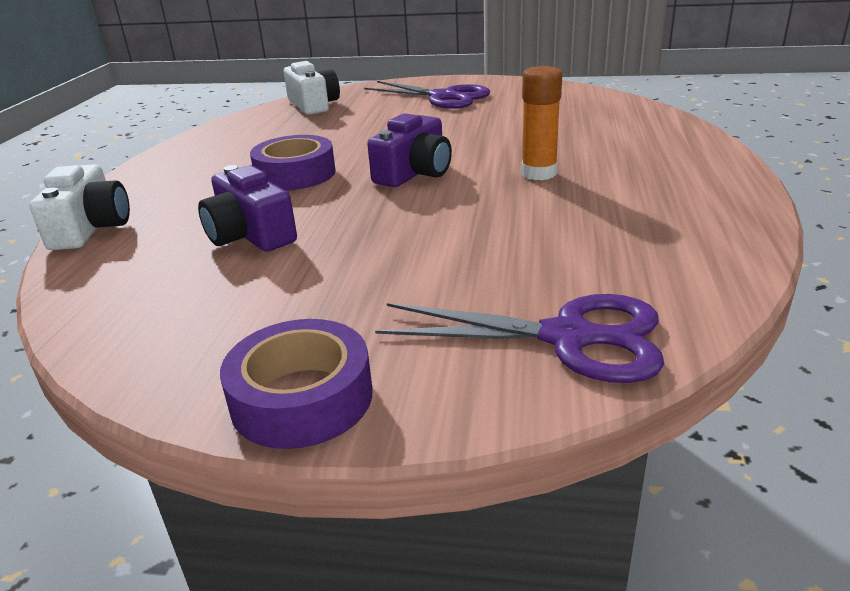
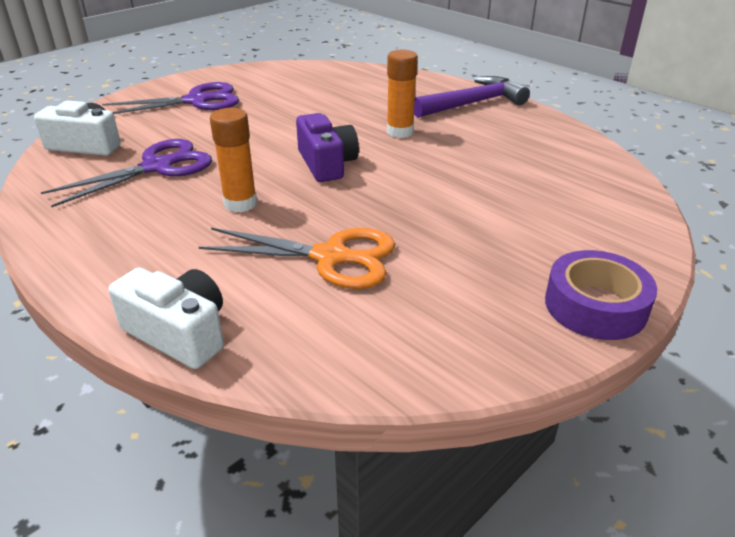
camera: 55 degrees left, 5 degrees up
purple camera [198,165,297,252] -> orange scissors [199,228,396,289]
purple tape [250,135,336,190] -> orange glue stick [210,108,257,212]
purple scissors [375,294,664,383] -> purple scissors moved to [41,139,212,207]
none -> purple hammer [414,76,530,118]

